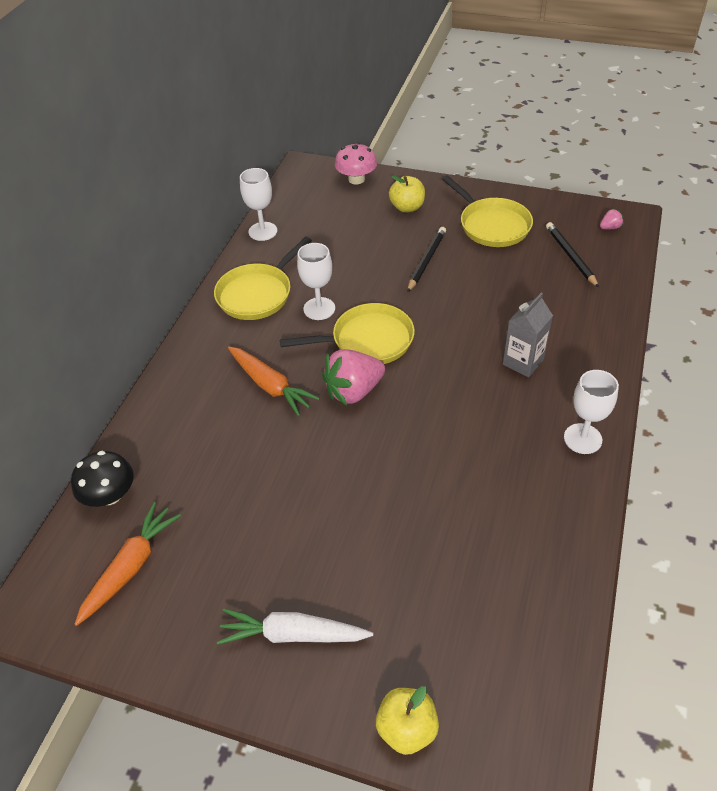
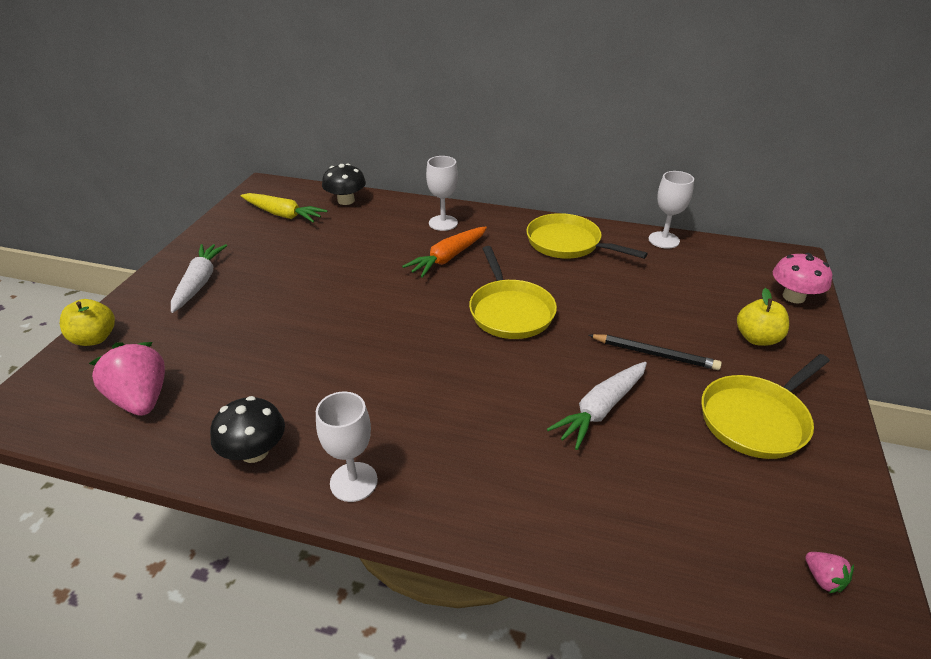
camera: 85 degrees right, 10 degrees down
orange carrot [75,502,181,626] -> yellow carrot [241,193,328,223]
white goblet [297,243,335,320] -> white goblet moved to [426,156,458,231]
pink strawberry [322,349,385,406] -> pink strawberry moved to [89,342,165,416]
grey carton [503,293,553,377] -> none
black pencil [546,222,599,288] -> none
none -> black mushroom [210,396,285,463]
none -> white carrot [547,362,647,450]

